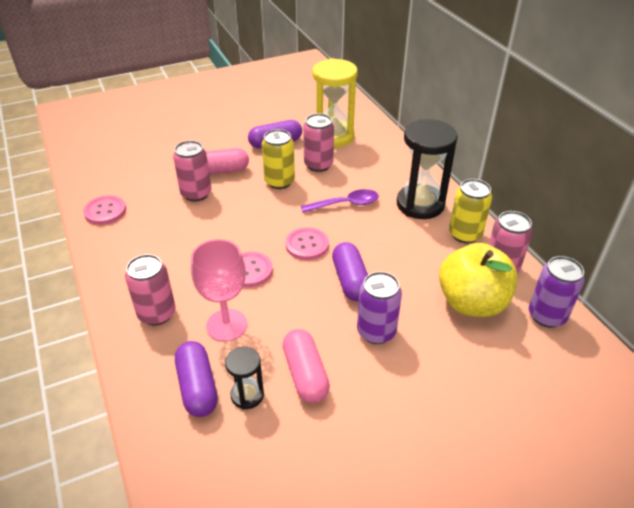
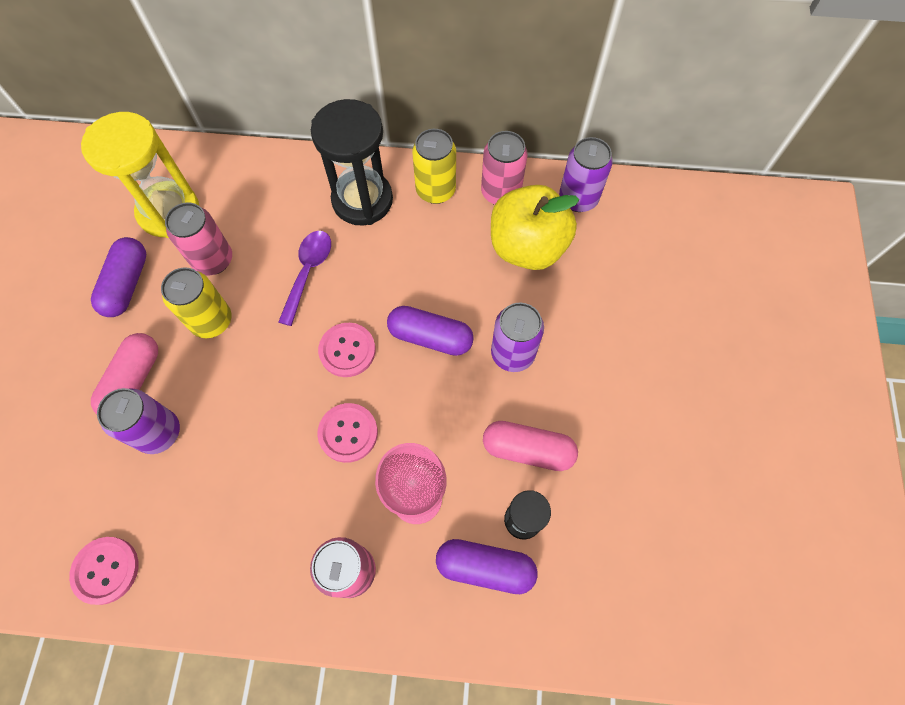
camera: 60 degrees left, 25 degrees up
pink can [173,140,212,202] -> purple can [97,388,180,454]

